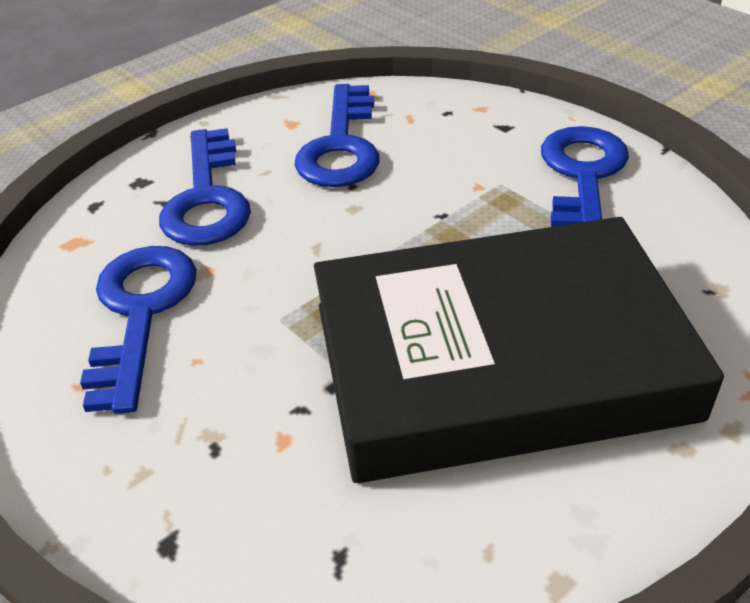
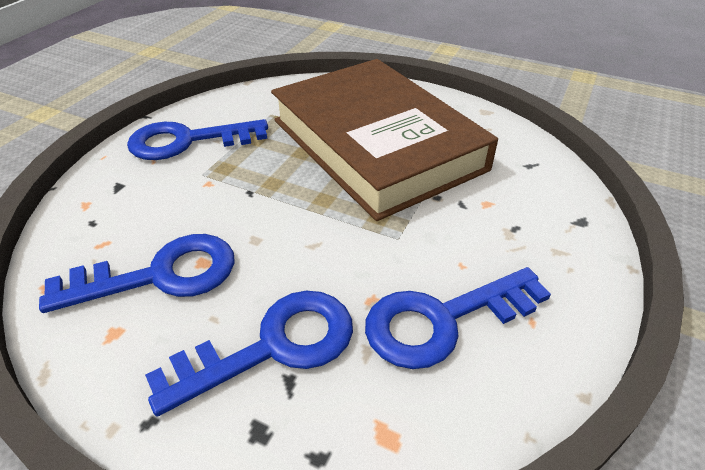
camera: 115 degrees left, 0 degrees up
black book [314,217,724,483] -> brown book [271,59,498,221]

